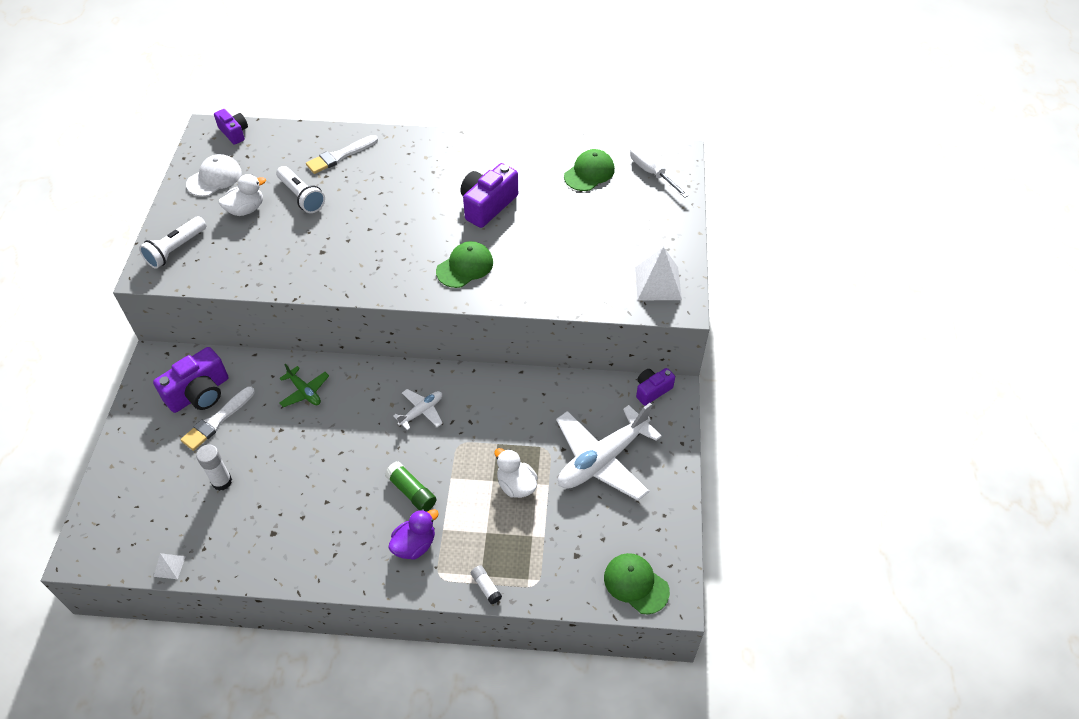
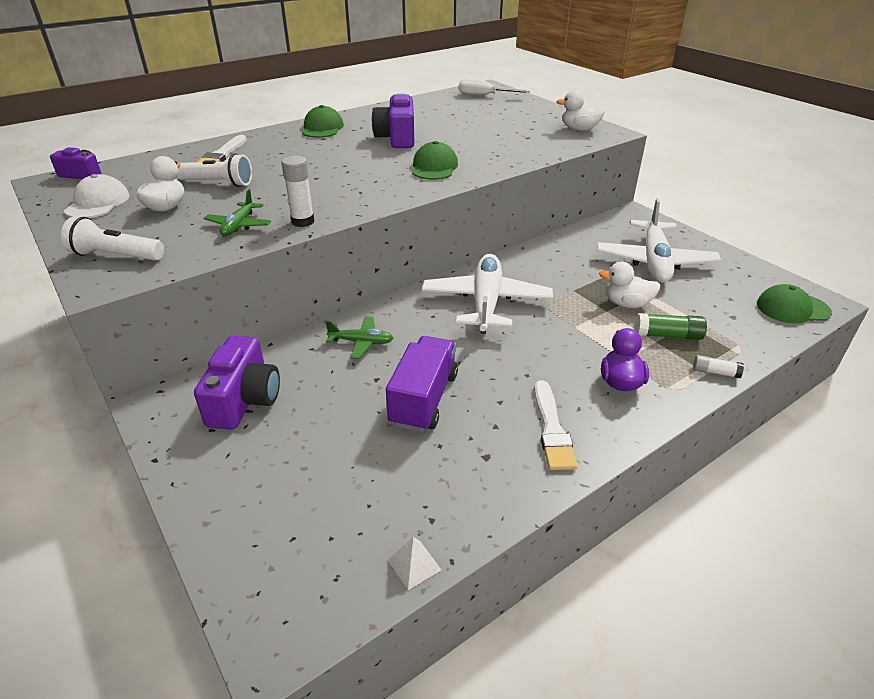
camera: 40 degrees left, 15 degrees down
white flashlight [139,216,206,269] -> white flashlight turned 105 degrees clockwise [61,217,164,261]
white brush [180,387,255,451] -> white brush moved to [534,380,578,470]
white glue stick [196,444,232,491] -> white glue stick moved to [281,156,315,227]
green glue stick [385,461,437,512] -> green glue stick moved to [635,313,707,340]
white plane [393,389,443,430] -> white plane [422,254,553,334], size x2.08
green cap [564,149,615,191] -> green cap moved to [302,105,344,138]
white pyramid [635,247,682,300] -> white duck [556,90,605,131]
purple camera [636,368,675,406] -> none
none -> green plane [204,189,271,236]
none -> purple truck [386,336,458,432]

